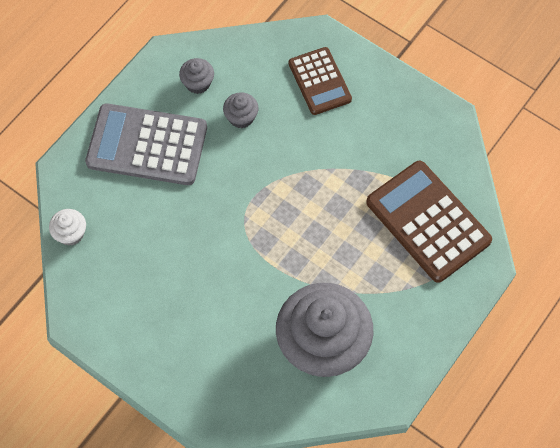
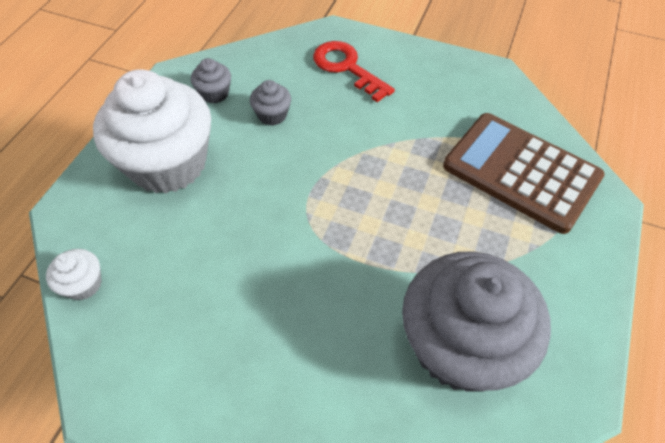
camera: 15 degrees left, 10 degrees down
grey calculator [85,103,207,185] -> white cupcake [93,69,211,194]
brown calculator [289,47,352,115] -> red key [313,41,395,102]

